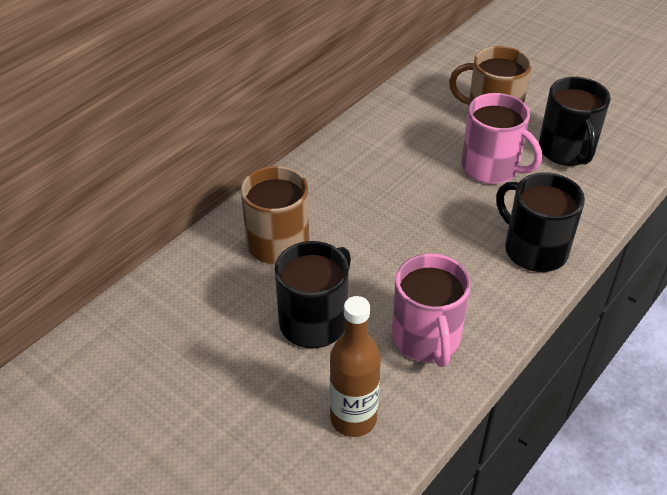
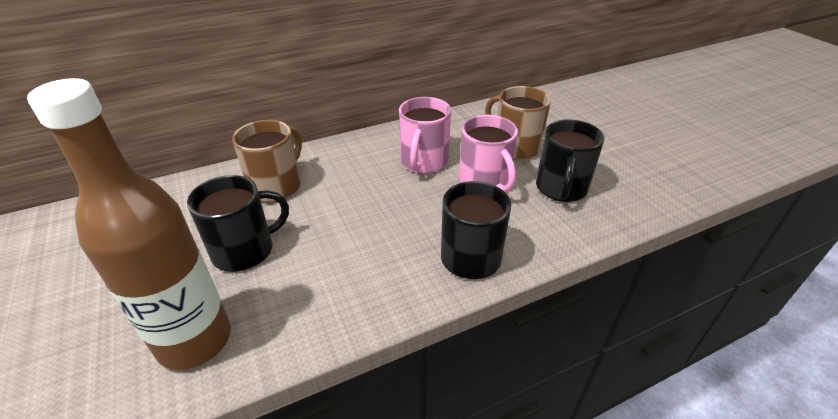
camera: 25 degrees right, 5 degrees down
brown bottle [330,296,381,437] -> brown bottle [27,78,231,370], size x1.62
pink mug [392,253,471,367] -> pink mug moved to [399,97,451,174]

